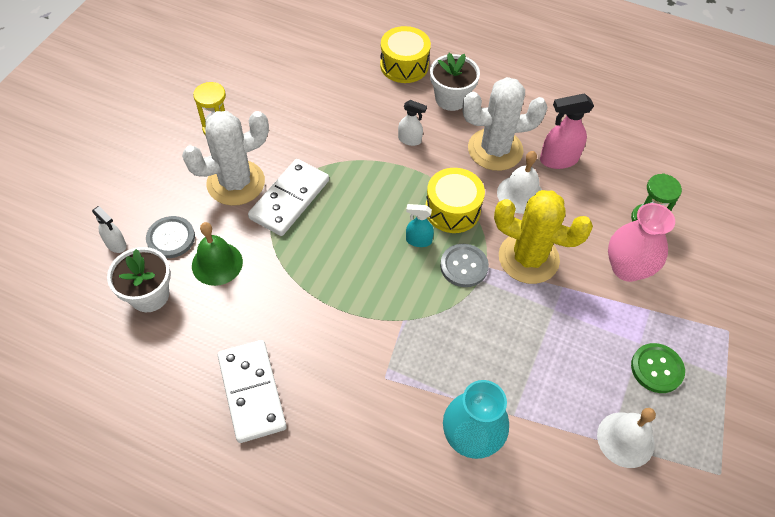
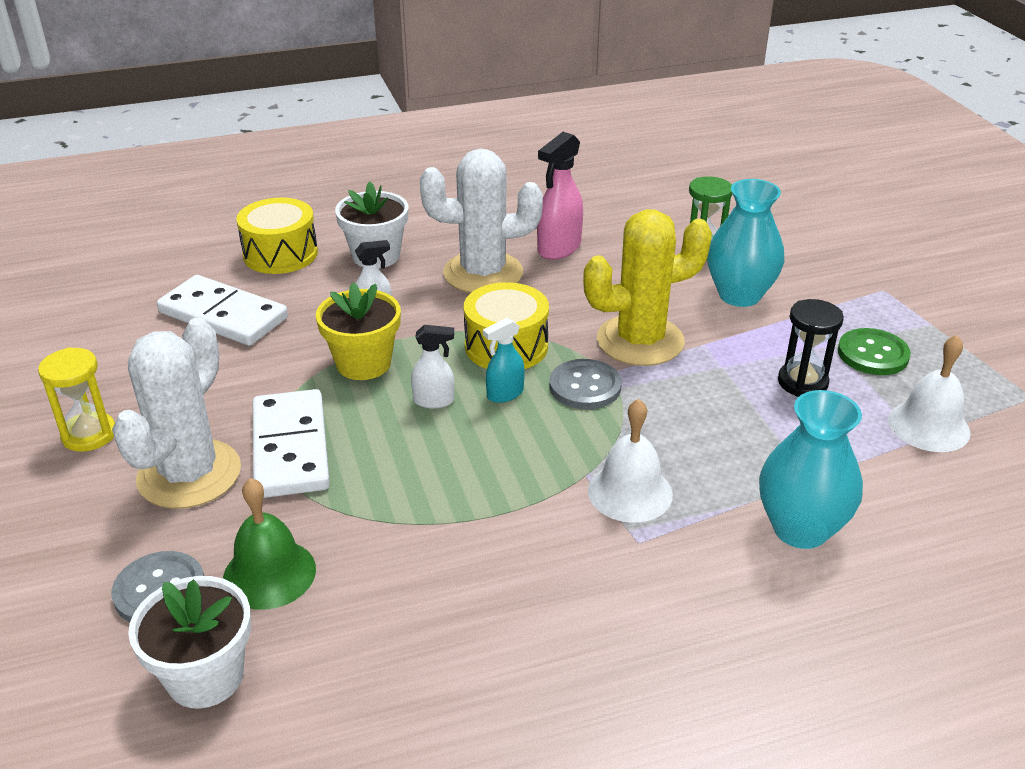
camera: 40 degrees left, 20 degrees down
white spray bottle [92,206,127,253] -> white spray bottle moved to [411,325,454,408]
white domino [218,340,287,443] -> white domino moved to [157,275,288,346]
white cactus [462,77,547,171] -> white cactus turned 45 degrees clockwise [420,149,543,293]
white bell [497,151,542,214] -> white bell moved to [588,399,673,523]
pink vase [608,203,675,282] -> turquoise vase [707,179,784,307]
none -> yellow flower pot [316,283,401,380]
none -> black hourglass [778,299,844,397]

